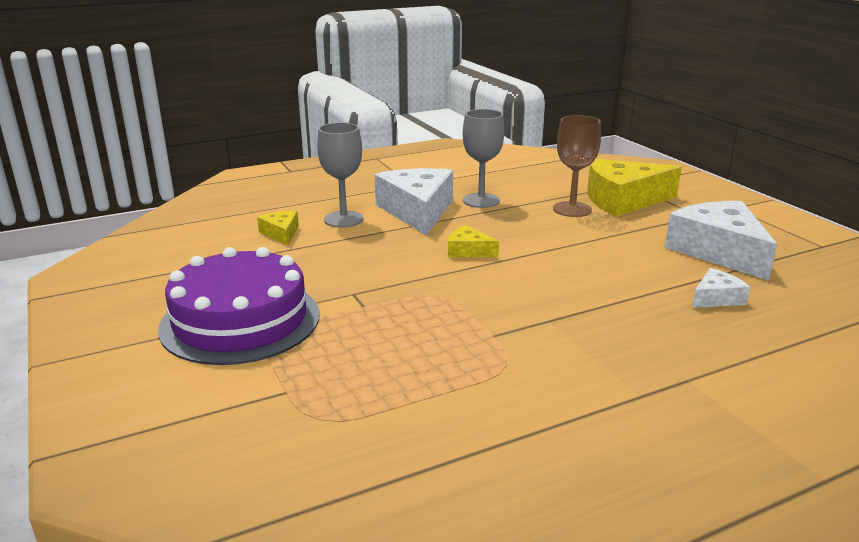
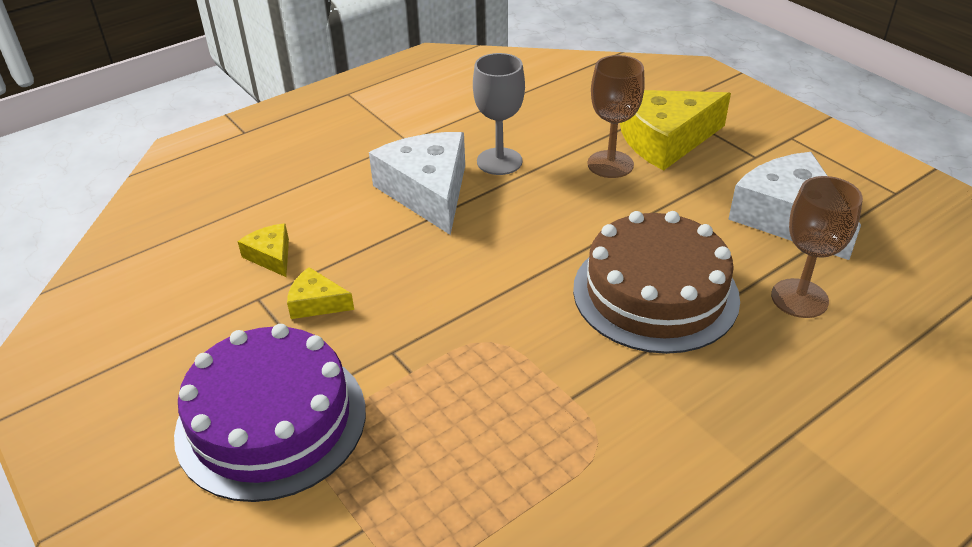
camera: 10 degrees left, 15 degrees up
grey goblet [317,122,364,228] -> none
yellow cheese [448,225,499,257] -> yellow cheese moved to [287,267,354,319]
white cheese [692,268,750,308] -> brown goblet [771,176,863,318]
none -> brown cake [573,211,740,354]

